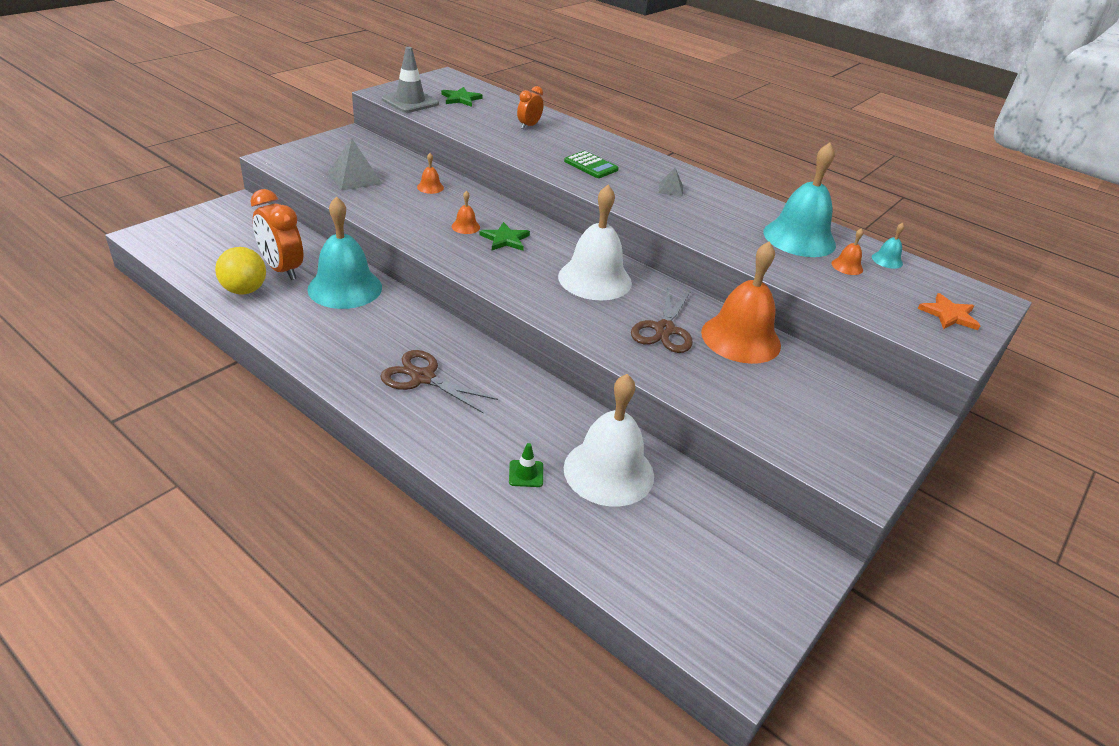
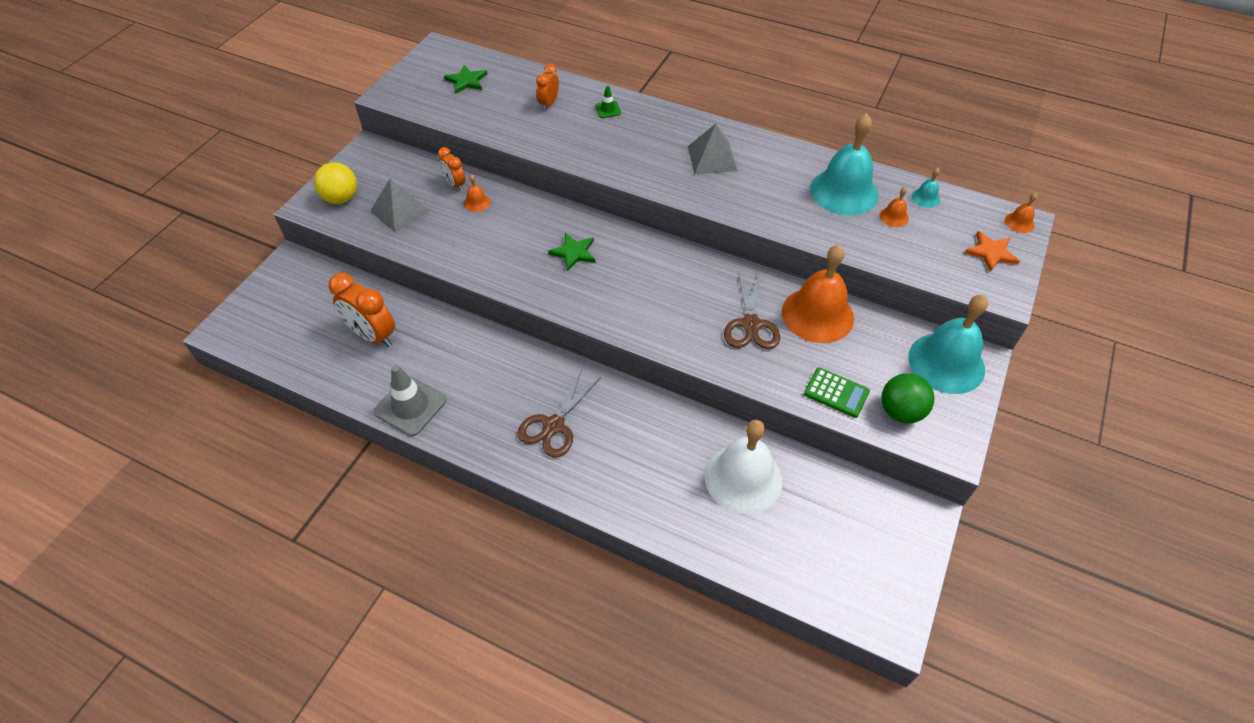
camera: 10 degrees left, 15 degrees up
yellow ball [215,247,266,294] -> yellow ball moved to [314,162,357,204]
turquoise bell [308,196,382,309] -> turquoise bell moved to [908,295,988,394]
brown scissors [380,350,498,413] -> brown scissors turned 75 degrees counterclockwise [517,369,601,458]
grey traffic cone [382,47,439,113] -> grey traffic cone moved to [374,365,446,436]
orange bell [452,191,480,234] -> orange bell moved to [1005,192,1037,233]
green traffic cone [509,443,543,487] -> green traffic cone moved to [595,86,621,118]
white bell [558,185,632,300] -> none
green calculator [564,151,619,178] -> green calculator moved to [804,367,870,418]
grey pyramid [659,168,683,197] -> grey pyramid [688,124,737,174], size x1.84
none -> orange clock [438,147,466,191]
none -> green ball [881,373,934,423]

